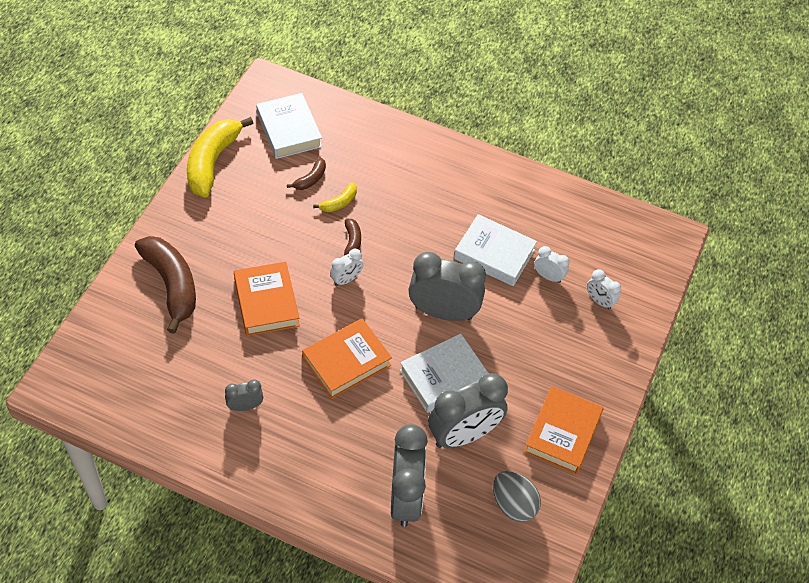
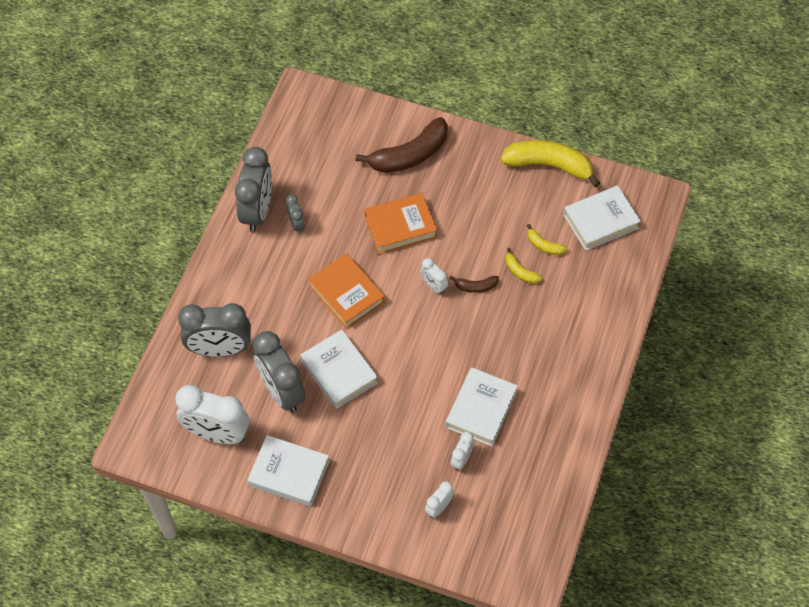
camera: 90 degrees right, 5 degrees up
brown banana [287,157,326,190] -> yellow banana [527,224,568,255]
grey clock [409,252,486,321] -> grey clock moved to [235,147,272,232]
grey egg [493,471,541,522] -> white clock [175,385,249,444]
orange book [524,386,603,474] -> white book [248,435,330,507]

